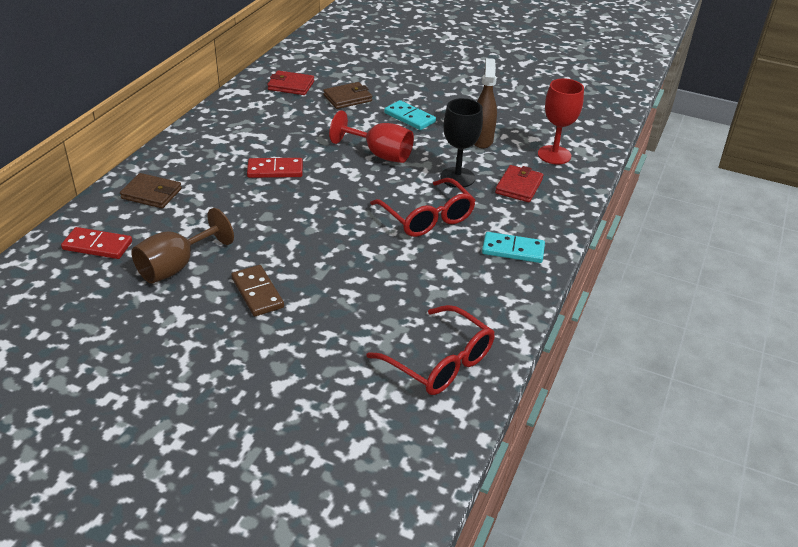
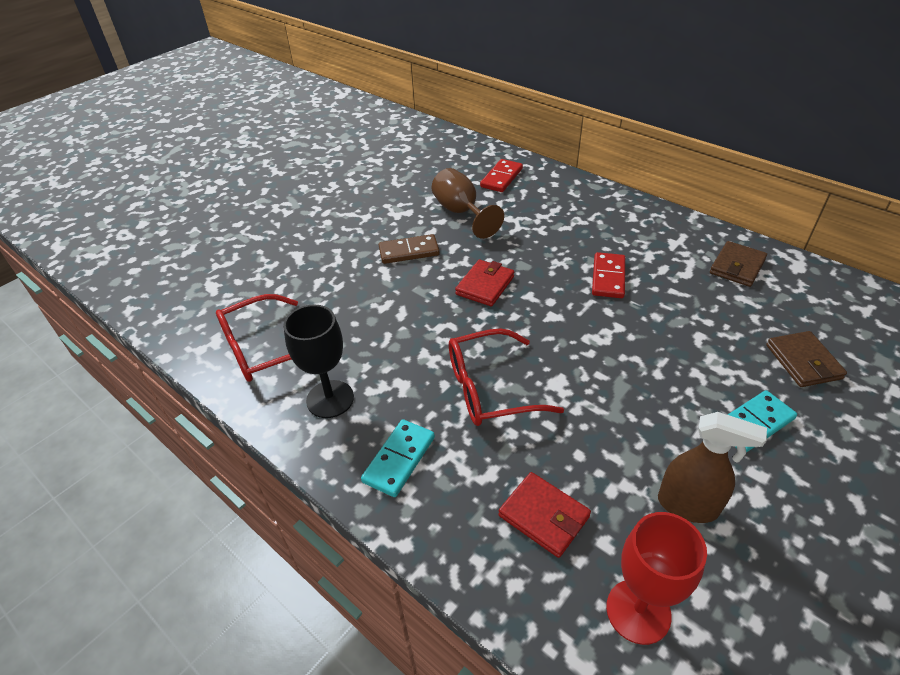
camera: 110 degrees right, 5 degrees up
brown wallet [120,173,182,208] -> brown wallet moved to [710,241,767,287]
red wallet [267,70,314,95] -> red wallet moved to [455,260,514,307]
red goblet [329,110,414,163] -> none
black goblet [440,98,483,188] -> black goblet moved to [283,304,354,418]

